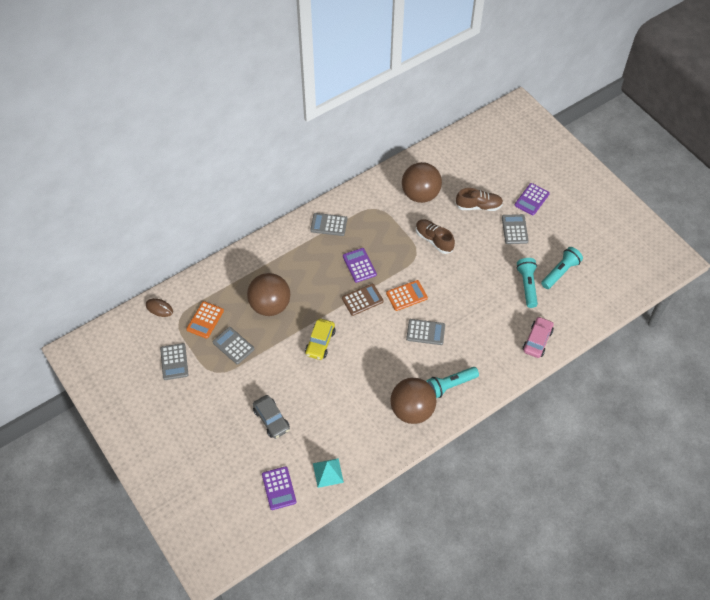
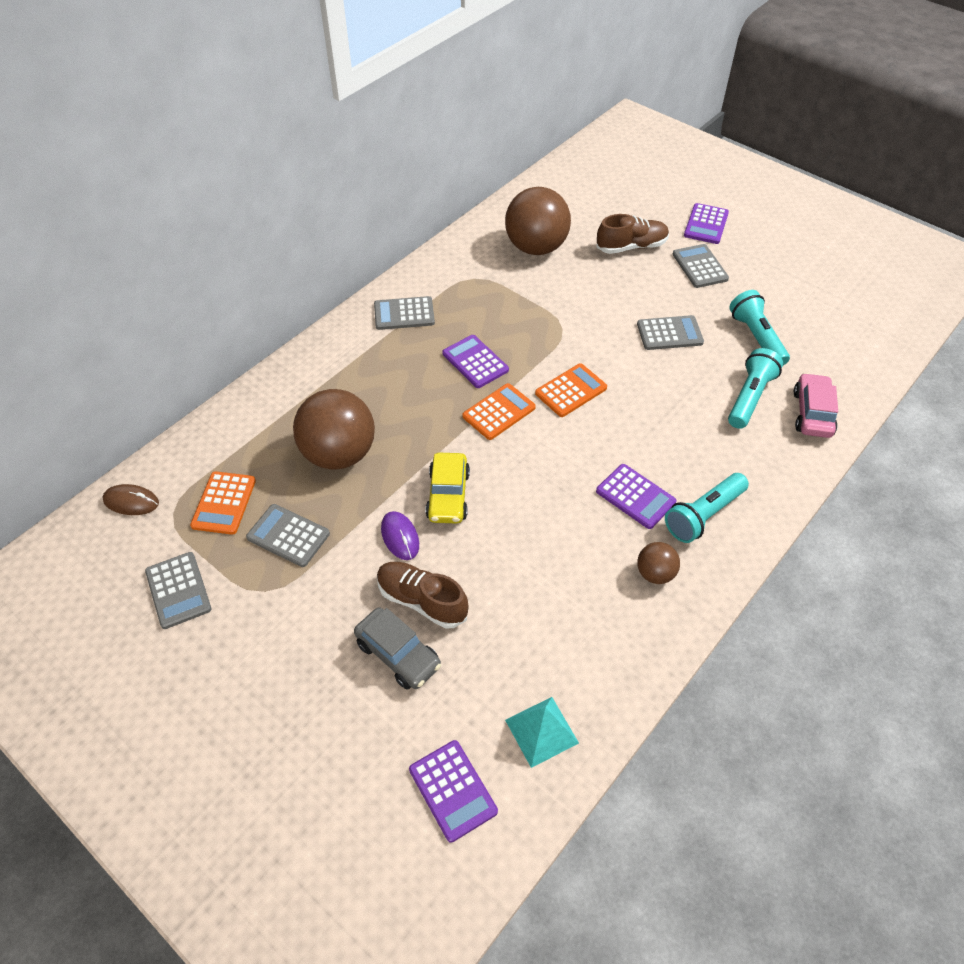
camera: 15 degrees left, 5 degrees down
brown calculator [342,284,384,316] -> orange calculator [462,383,536,440]
brown ball [390,378,437,424] -> brown ball [637,542,680,584], size x0.48
grey calculator [406,319,445,345] -> grey calculator moved to [637,315,704,350]
brown shoe [416,219,455,254] -> brown shoe moved to [377,562,469,629]
turquoise flashlight [541,247,583,289] -> turquoise flashlight moved to [728,348,783,429]
none -> purple mouse [381,511,419,560]
none -> purple calculator [596,464,677,529]

